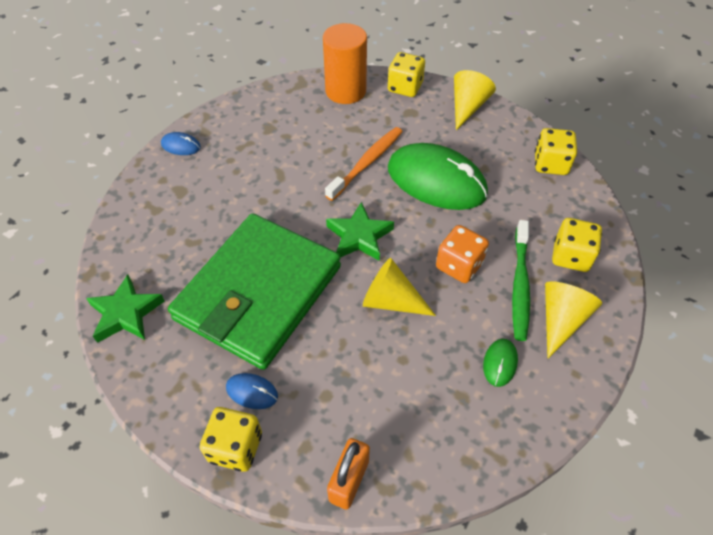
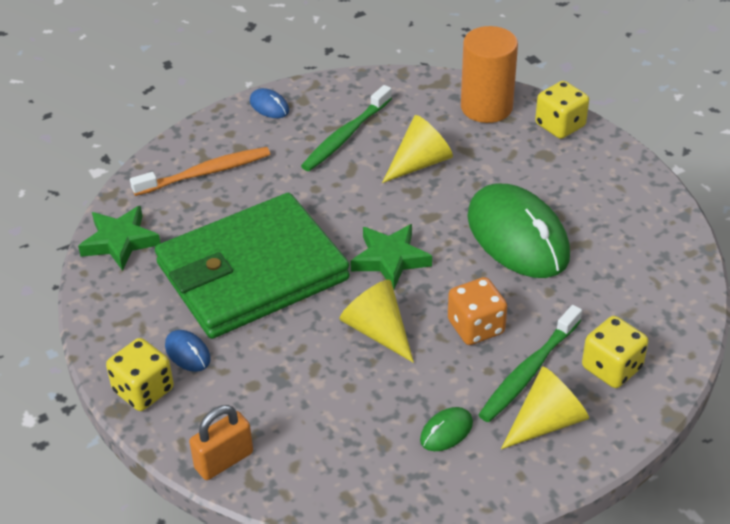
camera: 30 degrees right, 10 degrees down
orange toothbrush [325,127,403,201] -> orange toothbrush moved to [130,147,270,196]
yellow cone [454,70,496,130] -> yellow cone moved to [382,115,453,183]
yellow dice [535,128,577,175] -> none
none -> green toothbrush [301,85,392,171]

